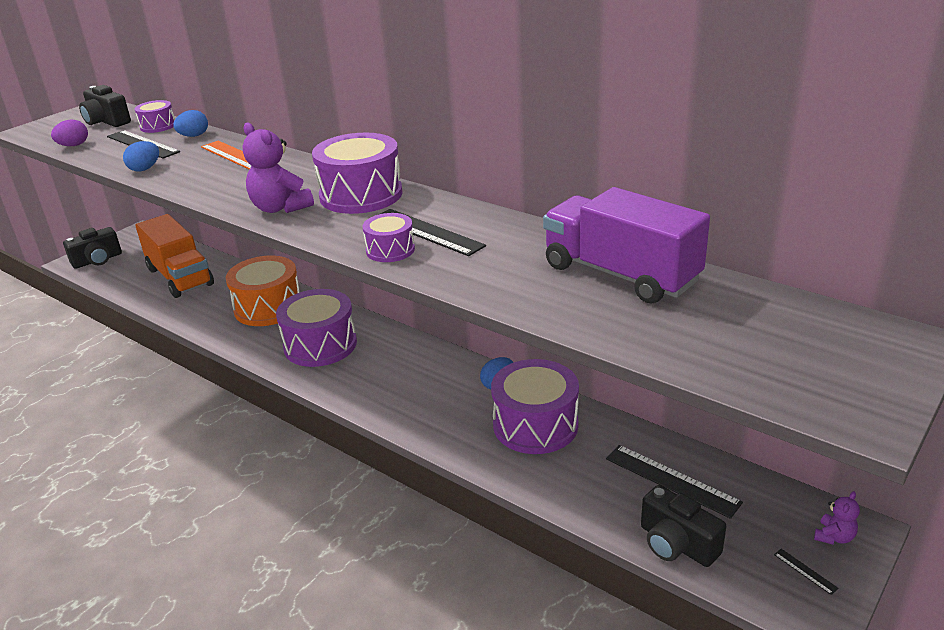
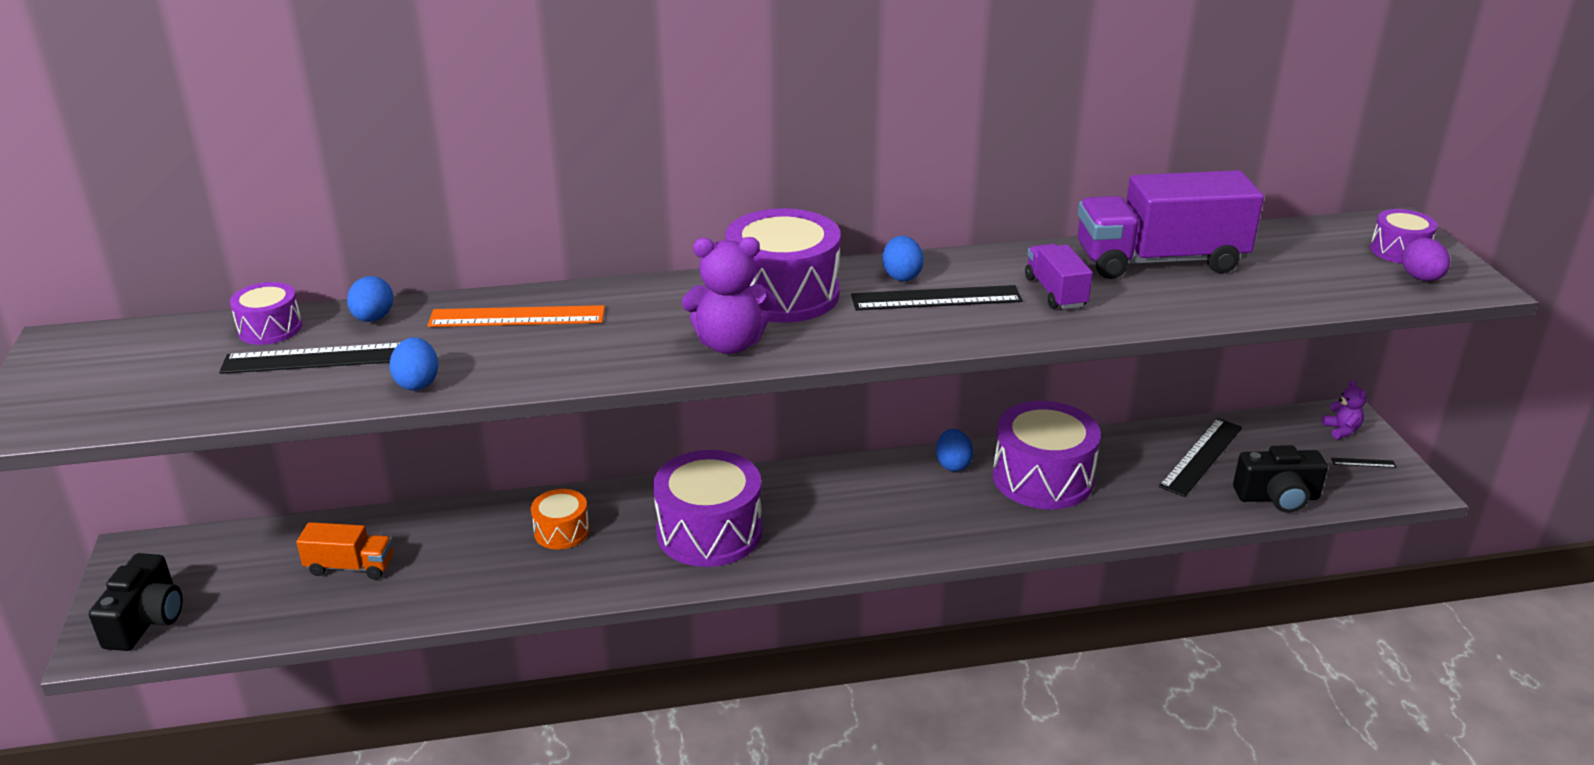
camera: 50 degrees left, 0 degrees up
purple egg [51,120,88,146] -> purple egg moved to [1402,238,1450,281]
black camera [79,85,131,127] -> none
orange truck [135,214,214,298] -> orange truck [296,522,393,580], size x0.51
orange drum [226,256,300,326] -> orange drum [531,489,590,549], size x0.52
purple drum [363,213,415,262] -> purple drum moved to [1370,209,1438,264]
black ruler [606,445,743,519] -> black ruler turned 45 degrees counterclockwise [1159,418,1242,497]
none -> blue egg [882,236,924,281]
none -> purple truck [1025,244,1093,309]

